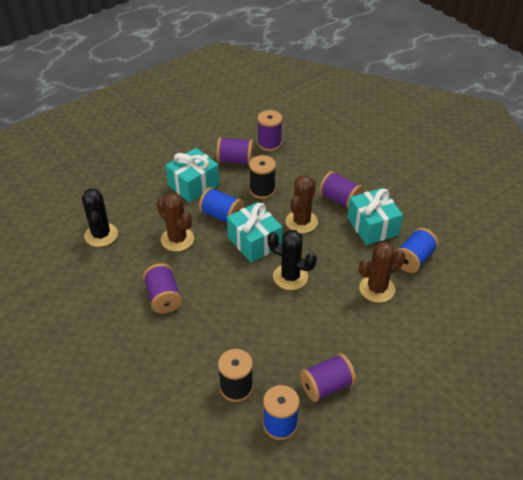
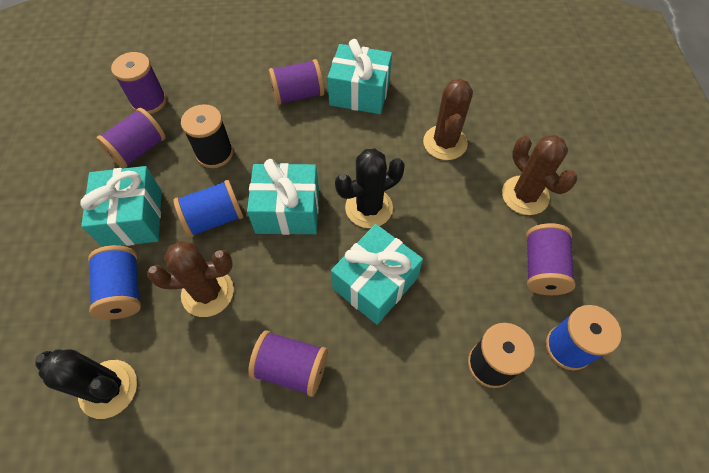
camera: 55 degrees left, 15 degrees up
brown cactus [286,175,318,233] -> brown cactus moved to [502,135,577,215]
blue spool [395,228,439,273] -> blue spool moved to [88,245,141,320]
none -> turquoise gift [331,224,423,325]

